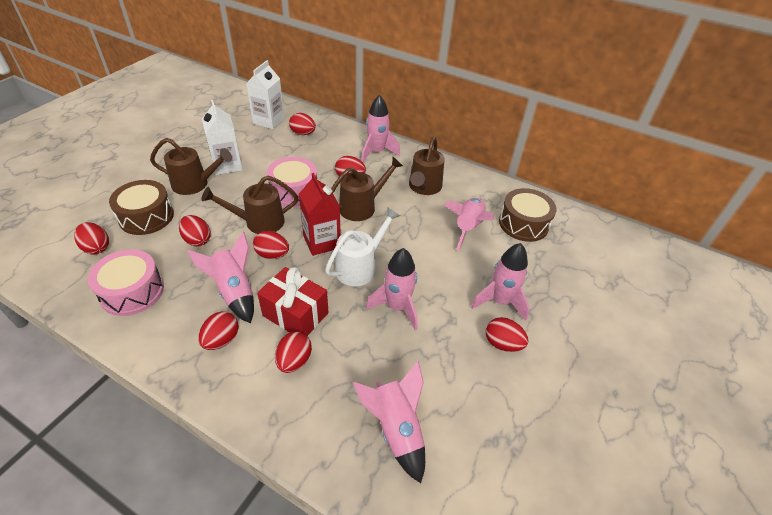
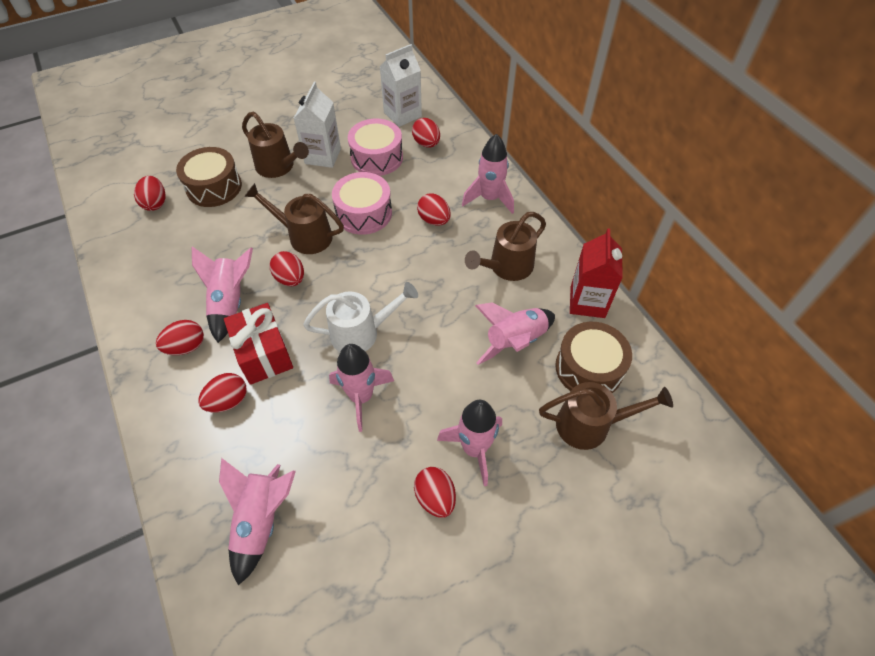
camera: 35 degrees right, 10 degrees up
pink drum [88,249,164,316] -> pink drum moved to [348,119,403,176]
red egg [179,215,211,246] -> none
red carton [299,173,341,256] -> red carton moved to [570,228,623,318]
brown watering can [331,157,403,221] -> brown watering can moved to [539,382,673,450]

